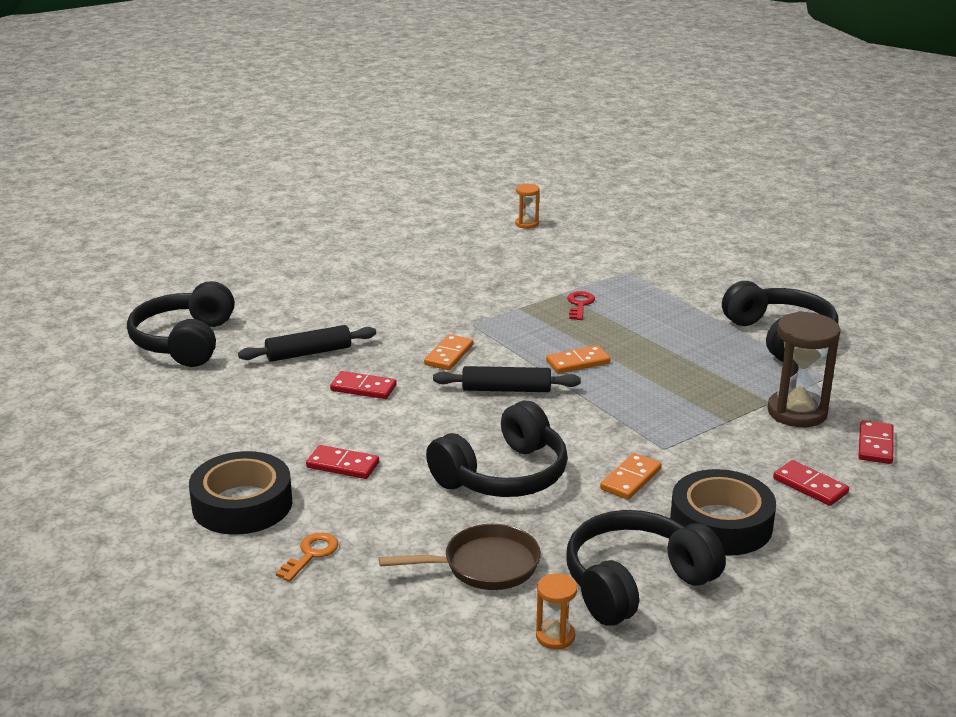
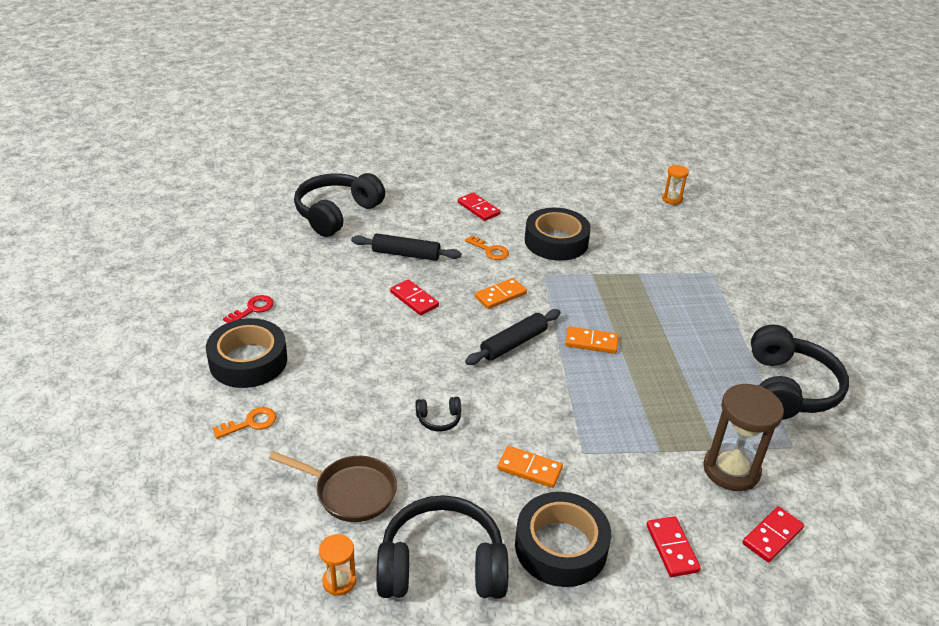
camera: 30 degrees right, 10 degrees up
red domino [306,445,379,479] -> red domino moved to [458,192,500,221]
black headphones [426,401,568,497] -> black headphones [416,397,461,432], size x0.42
black rolling pin [433,366,581,392] -> black rolling pin turned 75 degrees counterclockwise [465,309,561,365]
red key [567,291,595,320] -> red key moved to [223,295,274,323]
orange domino [600,453,662,500] -> orange domino turned 45 degrees clockwise [497,446,563,488]
none -> orange key [465,235,509,260]
none -> black tape [525,208,591,261]

